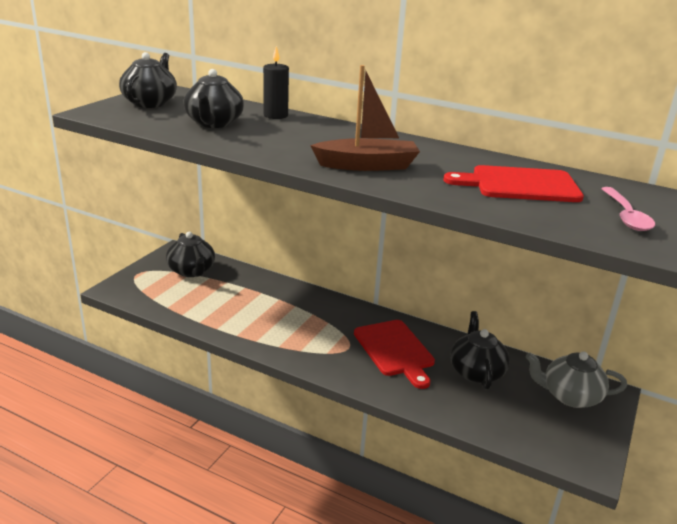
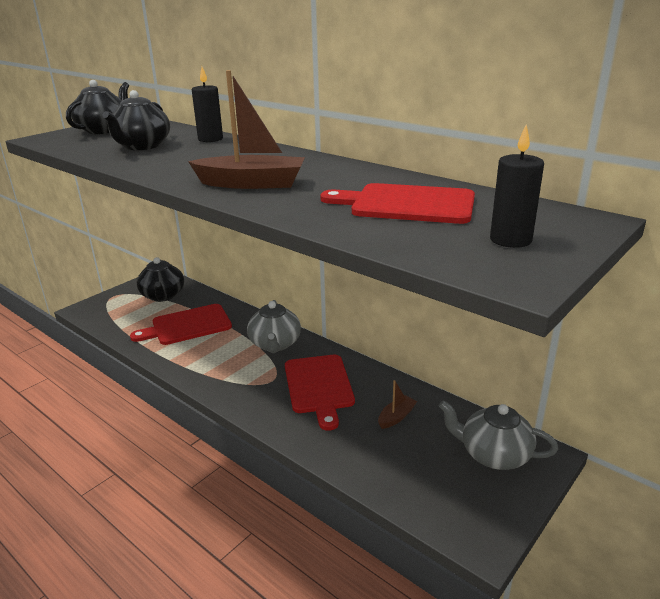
camera: 15 degrees right, 0 degrees up
black teapot [450,311,510,390] -> brown boat [378,380,417,429]
pink spoon [601,187,655,231] -> black candle [490,124,544,248]
none -> red cutting board [130,304,232,345]
none -> grey teapot [247,300,301,353]

